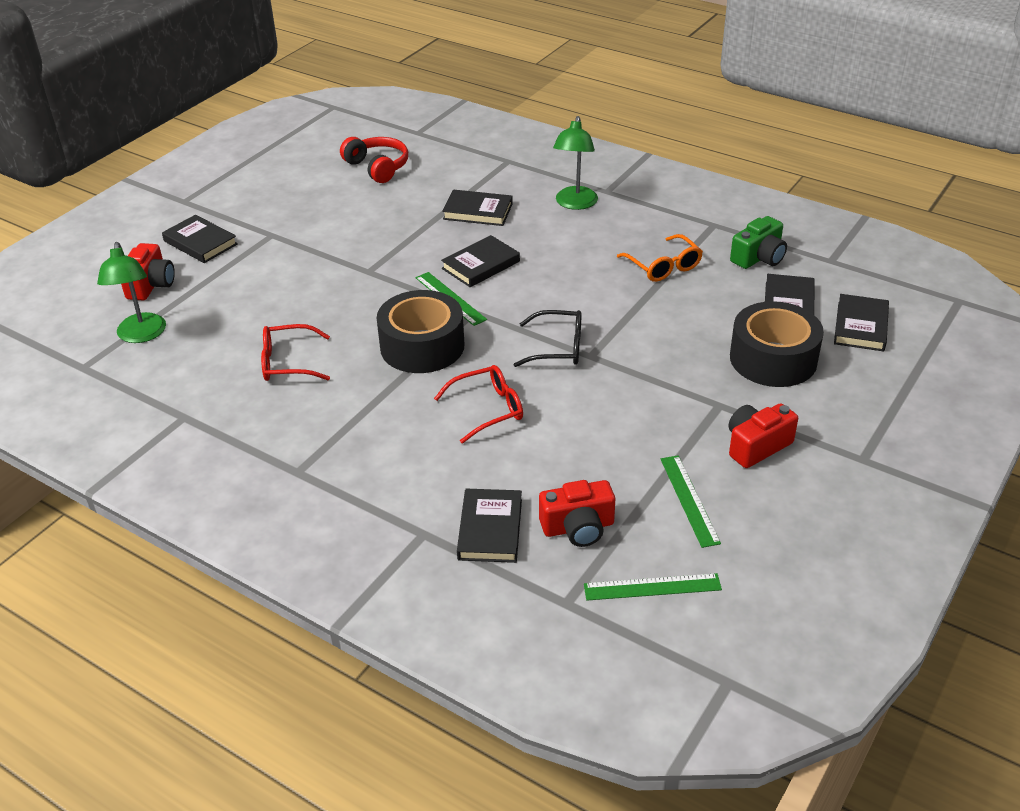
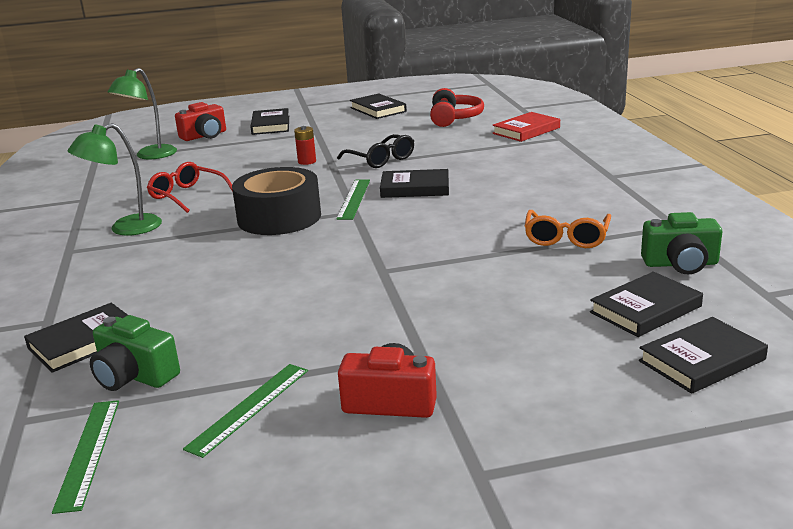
camera: 45 degrees right, 15 degrees down
red glasses [434,365,523,444] -> none
black book [442,189,513,226] -> black book moved to [350,94,407,119]
black glasses [514,310,581,367] -> black glasses moved to [337,134,414,168]
red camera [539,480,615,547] -> green camera [90,315,180,391]
green lamp [553,116,598,210] -> green lamp moved to [68,123,162,236]
green ruler [584,573,722,601] -> green ruler turned 45 degrees clockwise [52,400,119,514]
black tape [730,301,824,387] -> none
none -> red battery [294,126,316,165]
none -> red book [492,112,560,142]

